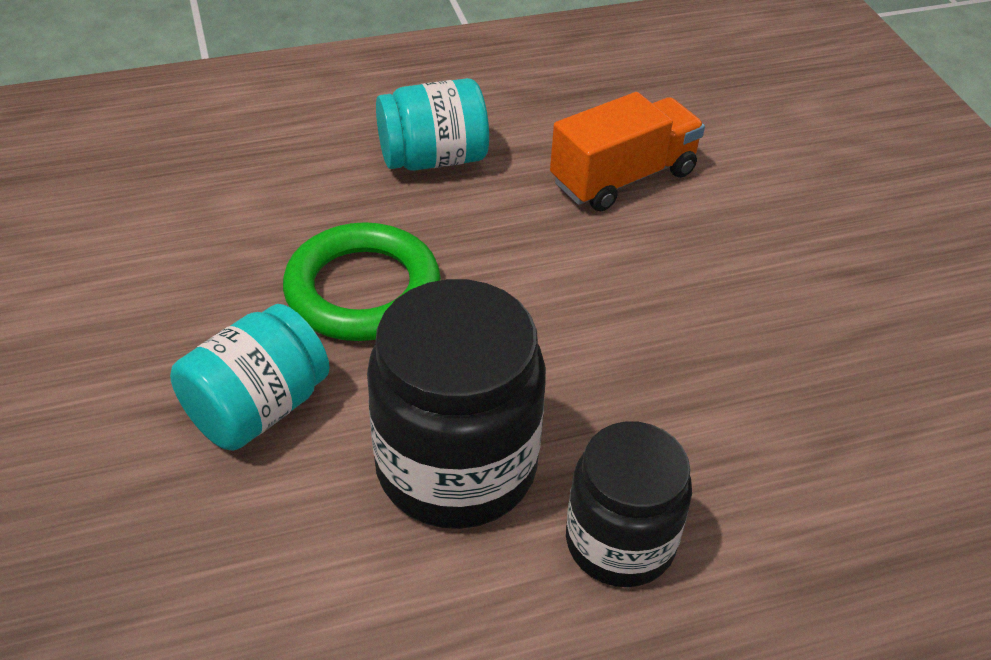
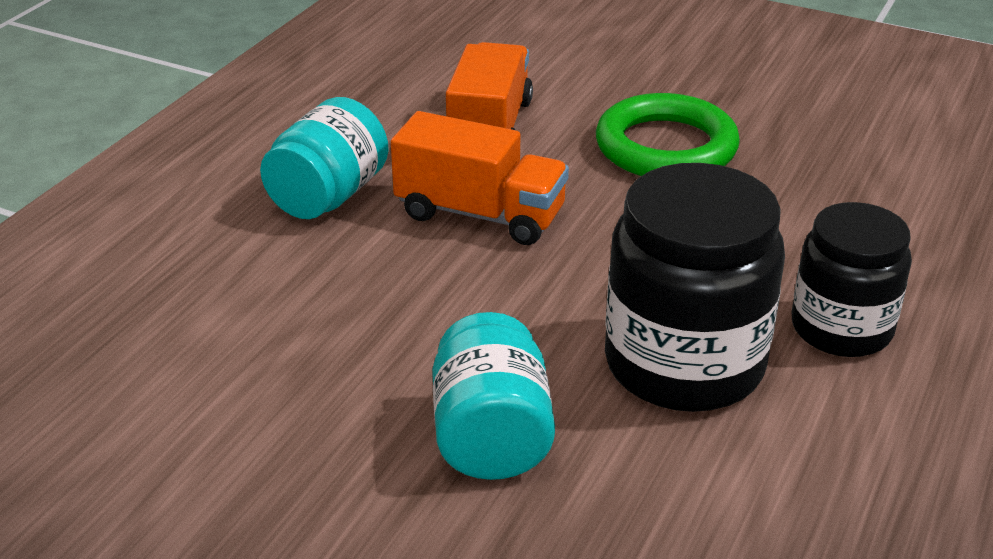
camera: 45 degrees left, 10 degrees down
green ring [283,222,441,341] -> green ring moved to [596,93,740,176]
none -> orange truck [391,111,569,245]

